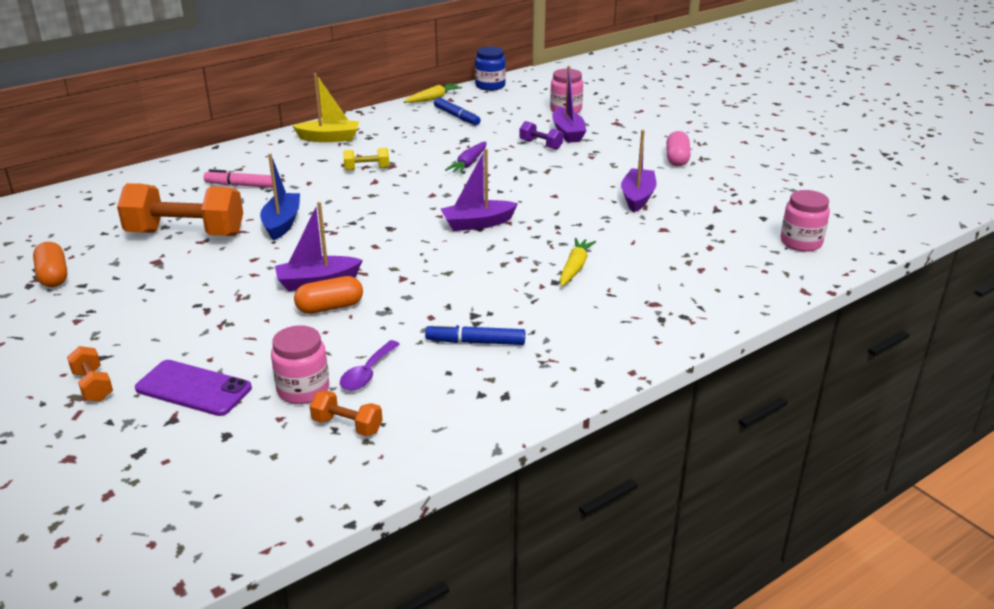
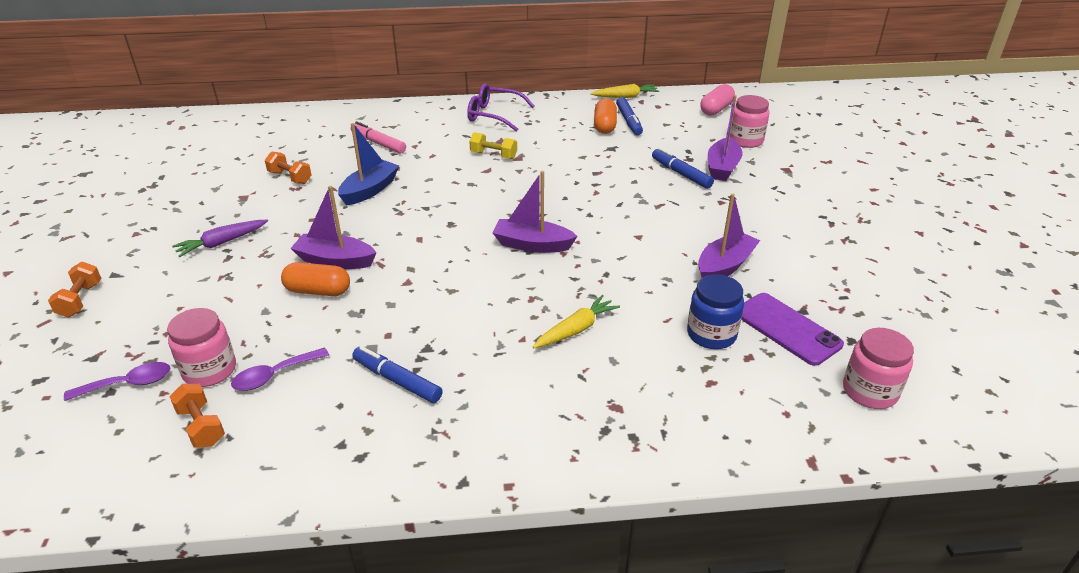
camera: 30 degrees right, 5 degrees up
orange capsule [33,242,67,287] -> orange capsule moved to [594,98,617,134]
orange dumbbell [117,183,243,236] -> orange dumbbell [265,151,311,184], size x0.46
purple phone [135,360,252,416] -> purple phone moved to [741,293,844,366]
yellow boat [293,73,359,142] -> purple glasses [467,84,535,132]
purple carrot [445,142,486,174] -> purple carrot moved to [172,220,268,257]
blue jar [475,47,506,91] -> blue jar moved to [687,274,744,349]
purple dumbbell [519,121,563,150] -> blue marker [652,148,714,189]
pink capsule [666,131,691,166] -> pink capsule moved to [700,84,735,116]
none -> purple spoon [64,362,171,401]

